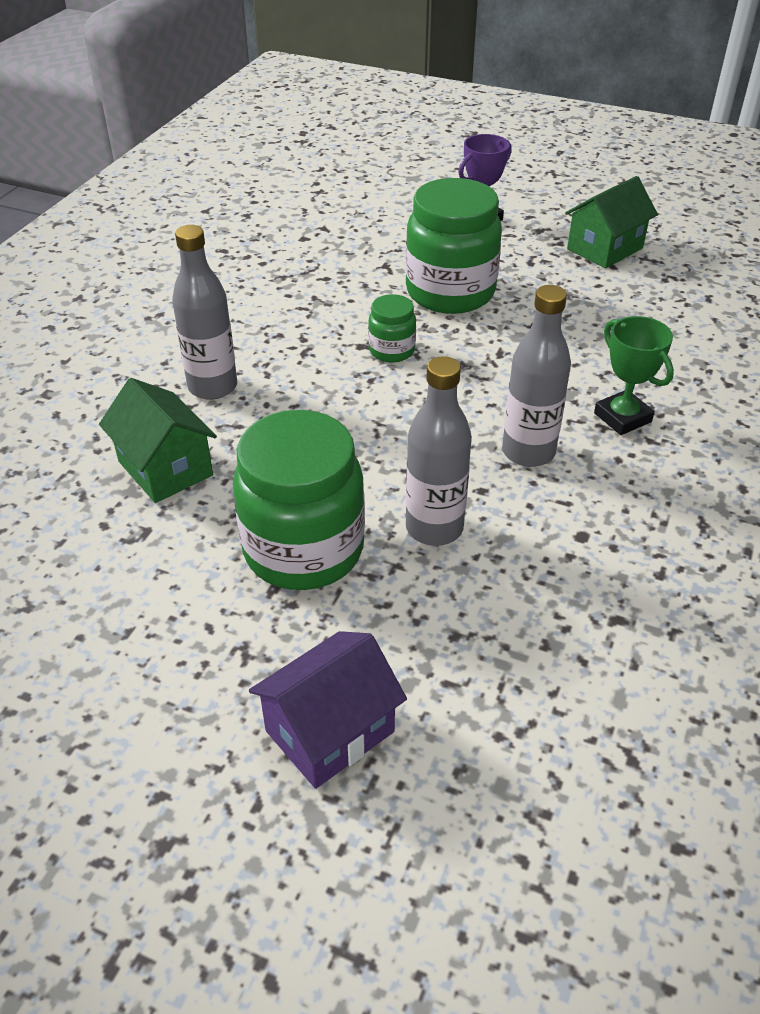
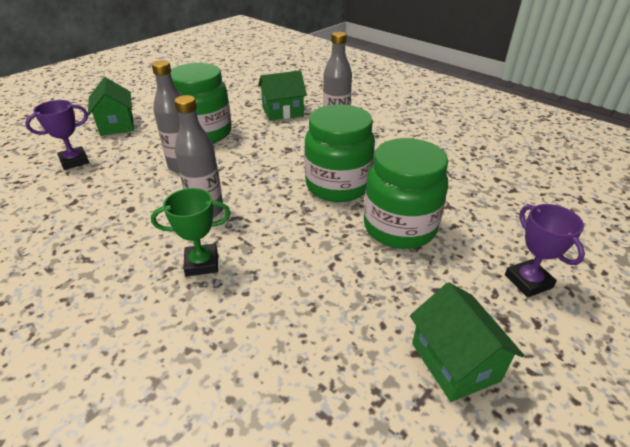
camera: 110 degrees right, 5 degrees down
purple house [249,631,407,789] -> green house [88,77,134,136]
green jar [368,294,416,362] -> green jar [304,104,375,202], size x2.09
none -> purple trophy [25,100,89,170]

